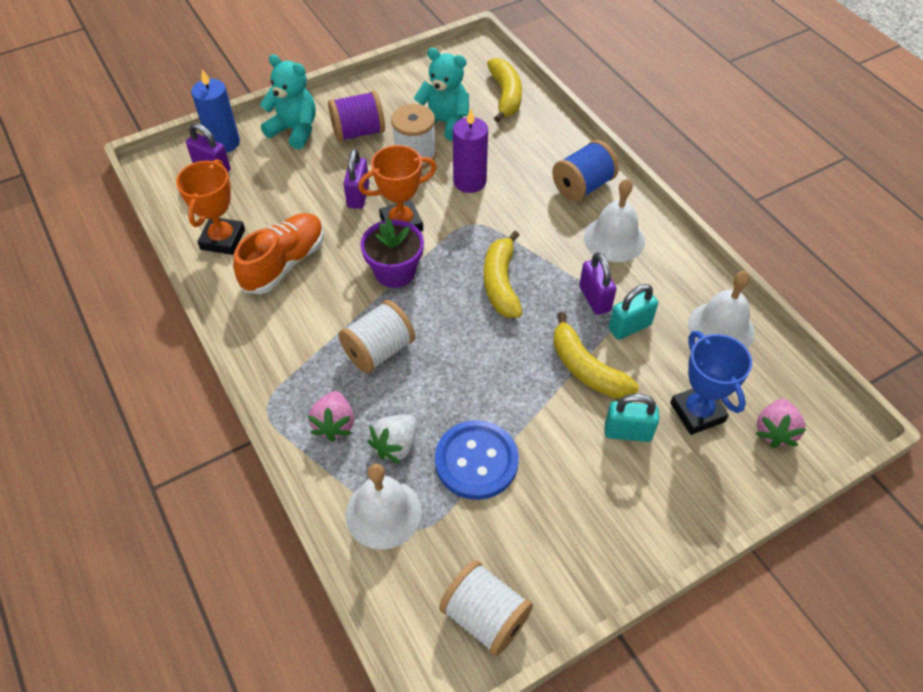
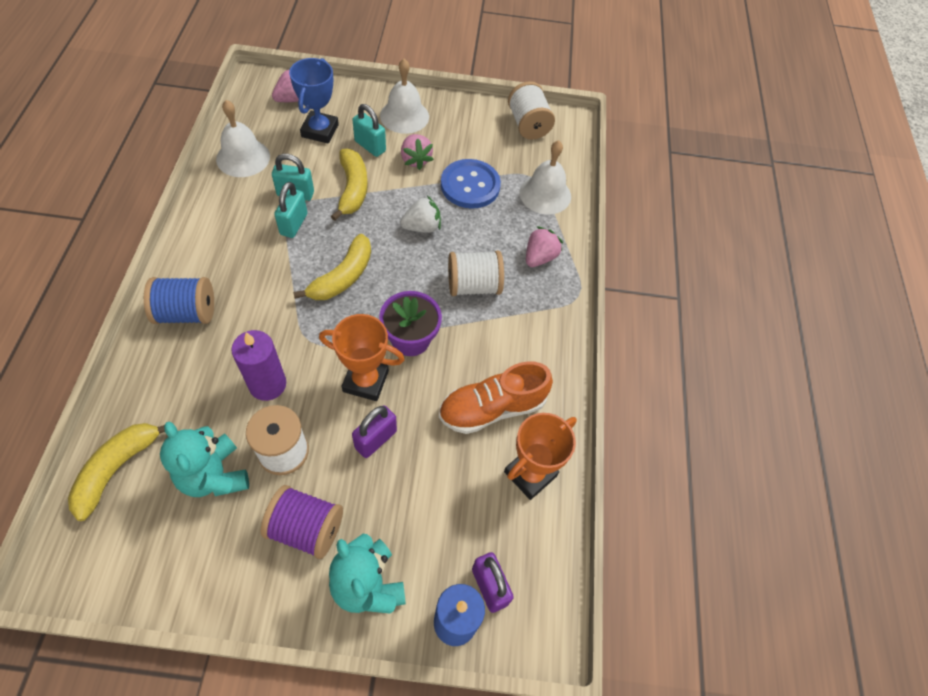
camera: 150 degrees left, 5 degrees up
white strawberry [368,415,417,464] -> white strawberry moved to [400,196,441,233]
purple padlock [579,252,617,315] -> turquoise padlock [274,182,307,238]
white bell [584,179,645,262] -> white bell moved to [380,59,429,134]
none -> pink strawberry [401,134,434,170]

